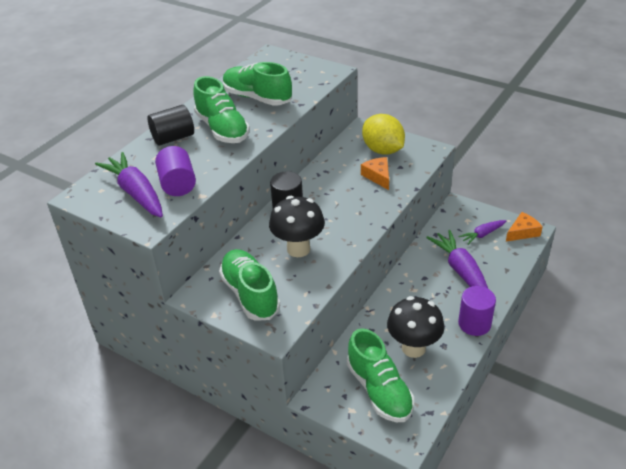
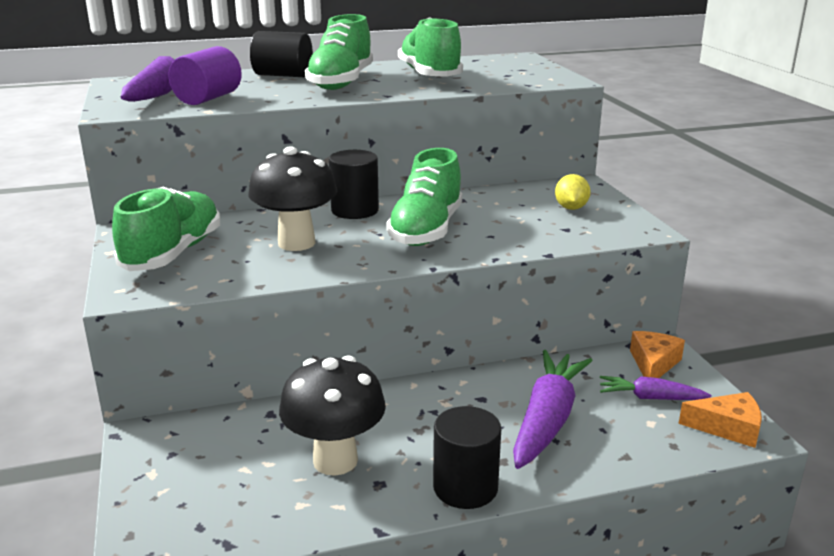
camera: 40 degrees right, 15 degrees down
green shoe [347,328,414,422] -> green shoe moved to [386,148,462,246]
orange cheese [361,157,389,190] -> orange cheese moved to [630,331,685,378]
yellow lemon [362,114,405,154] -> yellow lemon [555,174,591,210], size x0.53
purple cylinder [458,286,496,336] -> black cylinder [433,406,501,509]

